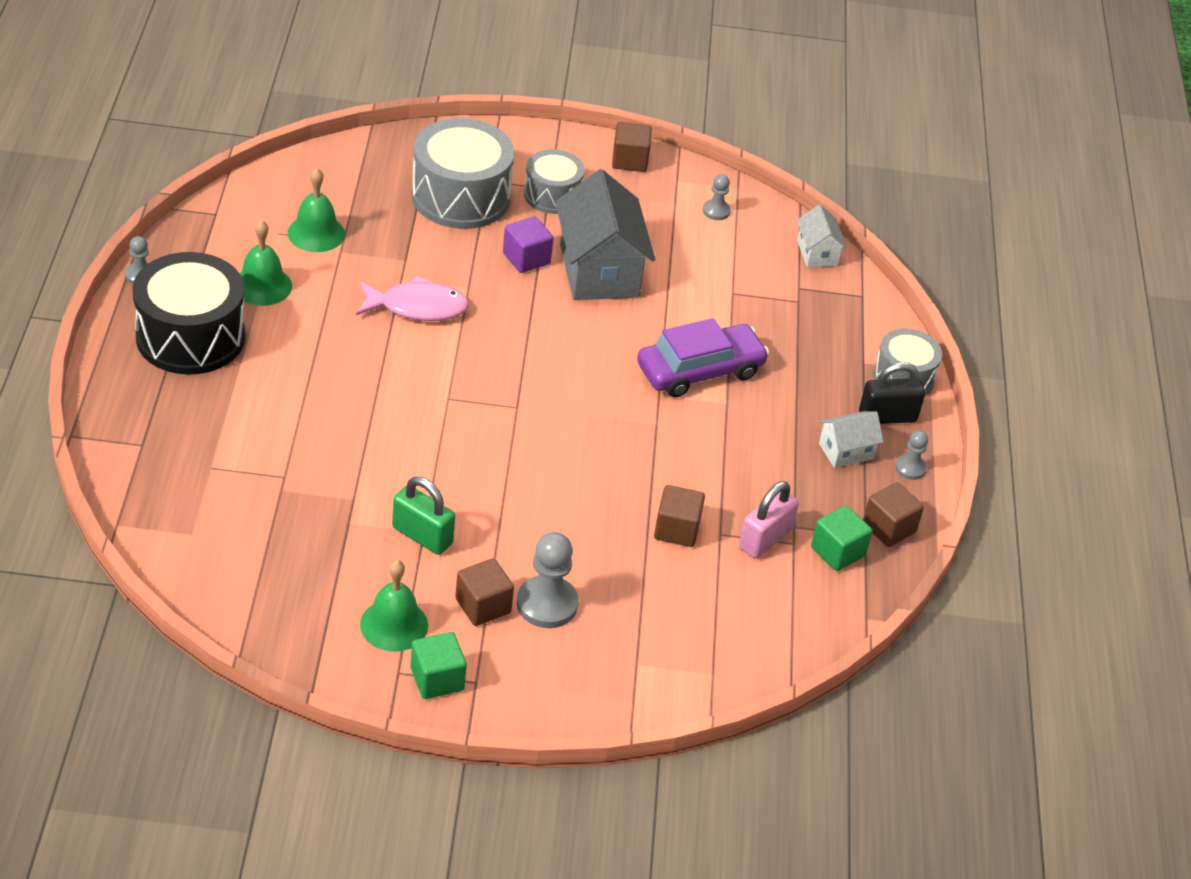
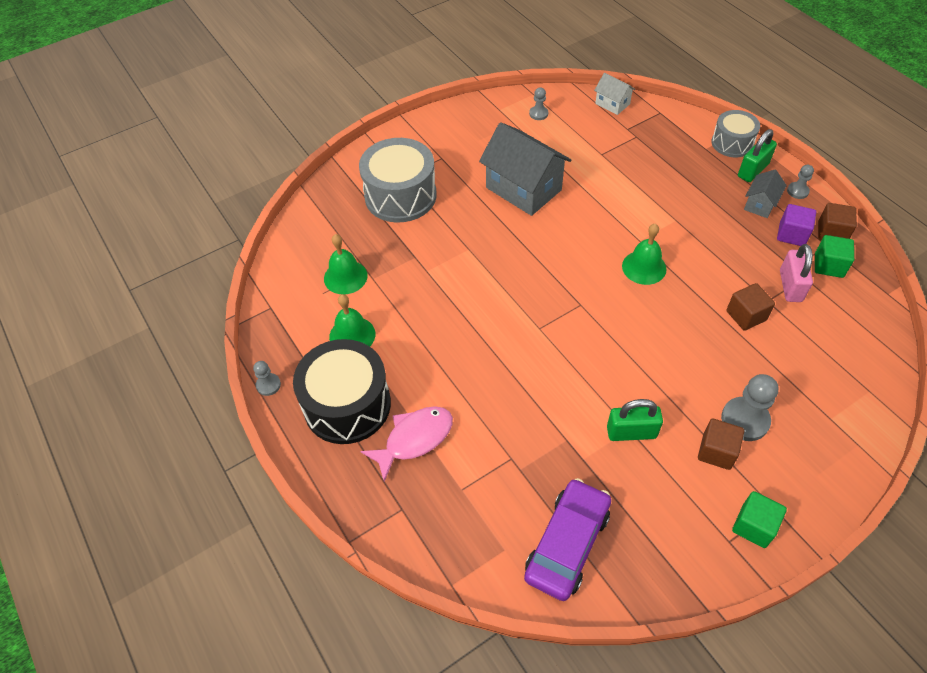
camera: 30 degrees left, 10 degrees up
pink fish [356,276,469,321] -> pink fish moved to [360,406,453,482]
green bell [360,560,428,652] -> green bell moved to [622,224,667,285]
purple cube [503,216,553,273] -> purple cube moved to [777,204,816,246]
grey drum [524,149,585,214] -> none
brown cube [612,122,652,172] -> none
purple car [637,318,769,398] -> purple car moved to [524,478,611,601]
white house [819,411,884,468] -> grey house [744,169,787,218]
black padlock [859,362,925,424] -> green padlock [738,129,777,182]

